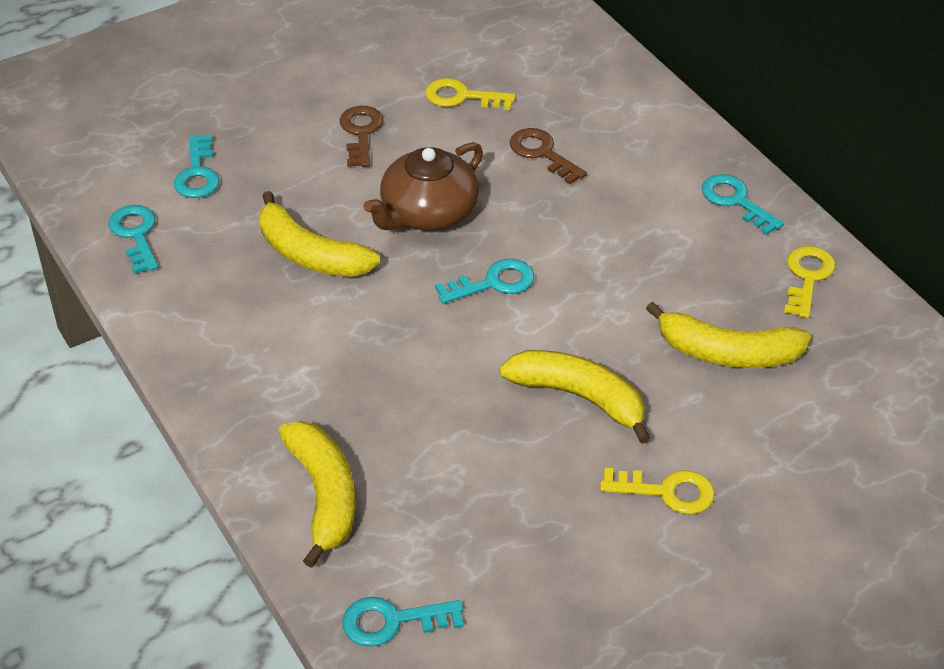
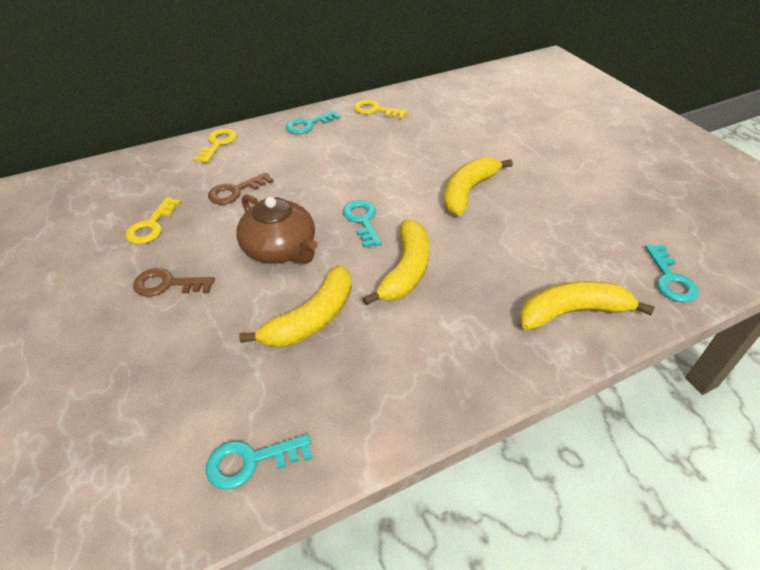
camera: 85 degrees left, 0 degrees up
turquoise key [174,134,220,198] -> none
yellow key [600,468,715,514] -> yellow key moved to [194,129,237,163]
yellow banana [646,302,811,368] -> yellow banana moved to [363,220,429,306]

